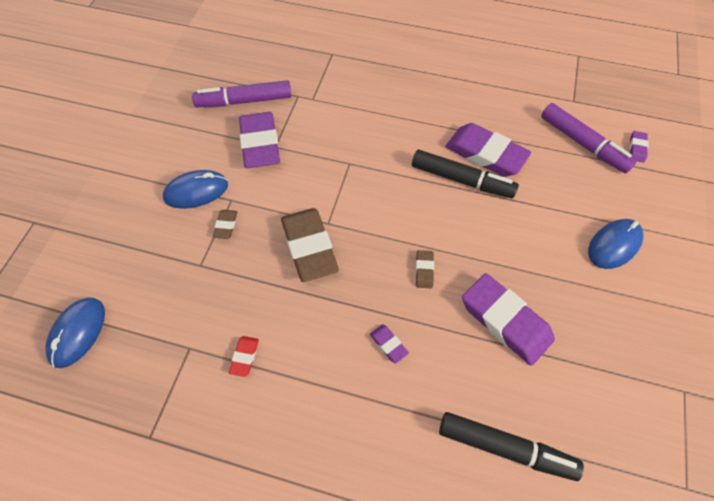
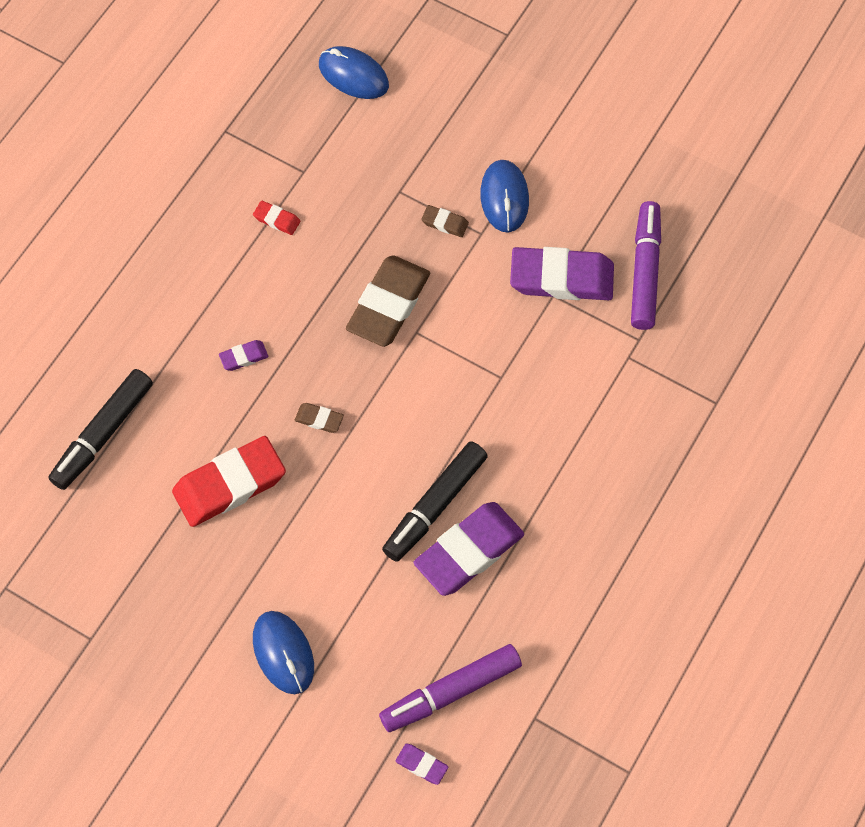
camera: 105 degrees right, 5 degrees up
brown eraser [281,208,339,282] -> brown eraser turned 60 degrees counterclockwise [346,255,430,347]
purple eraser [462,273,555,366] -> red eraser [172,436,286,527]

